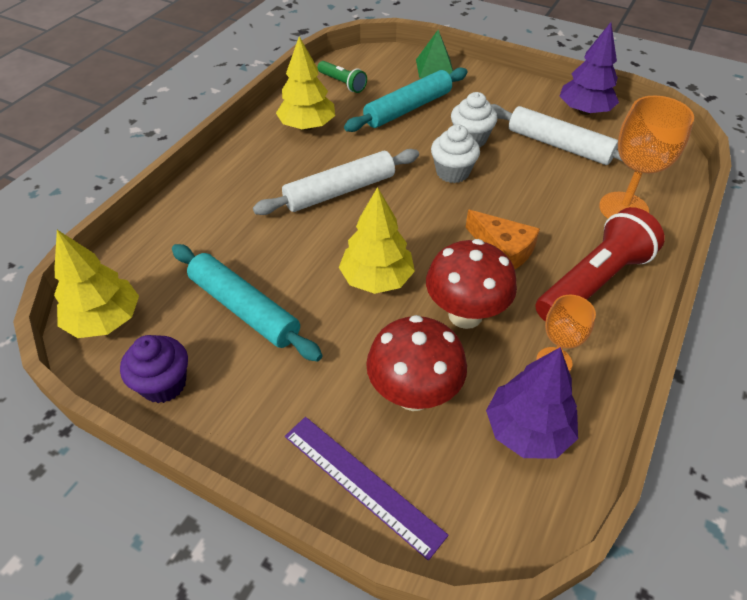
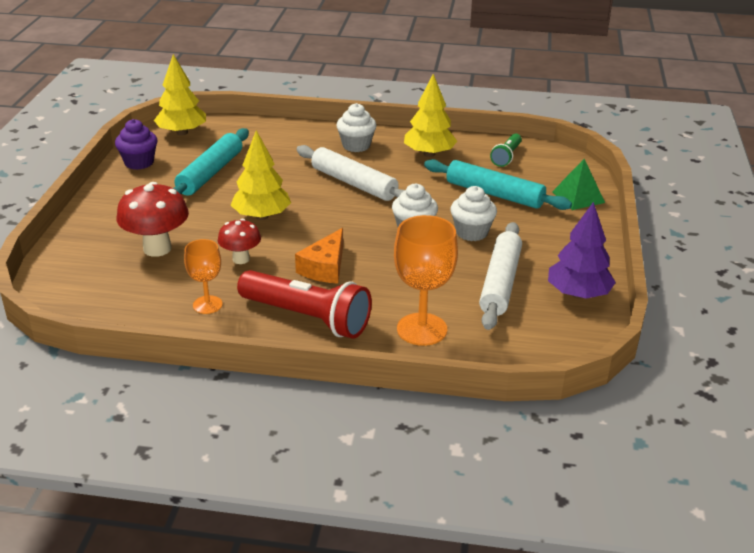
camera: 70 degrees right, 15 degrees down
purple ruler [285,417,449,561] -> none
red mushroom [426,239,517,329] -> red mushroom [218,219,261,264], size x0.61
purple tree [486,347,578,458] -> none
none -> white cupcake [336,103,376,152]

